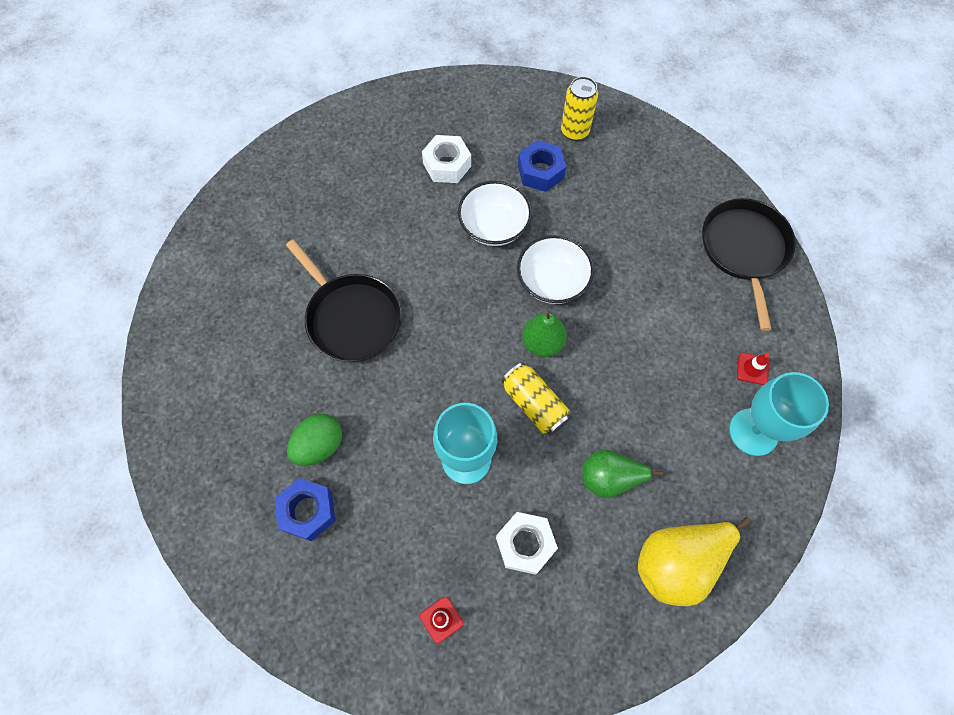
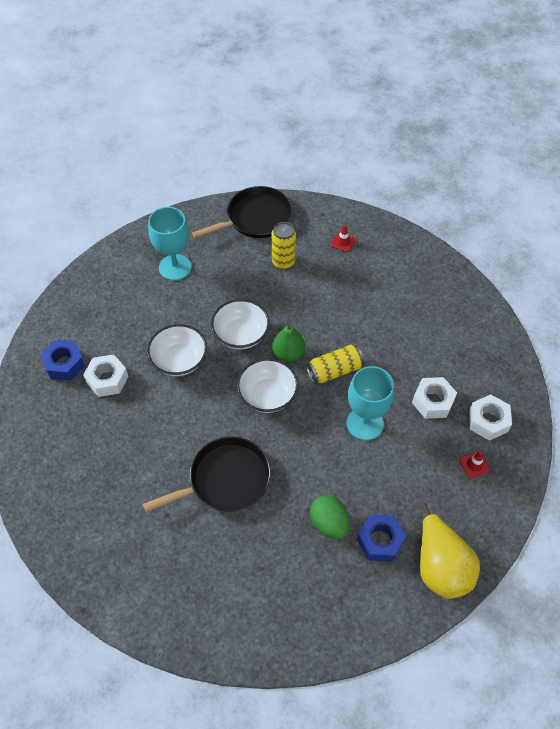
camera: 75 degrees left, 10 degrees down
blue nut [518,140,566,192] -> blue nut moved to [40,340,85,381]
yellow can [561,76,598,141] -> yellow can moved to [272,222,296,270]
green pear [582,449,663,498] -> none
yellow pear [638,517,751,606] -> yellow pear moved to [420,503,480,599]
black pan [702,198,796,331] -> black pan turned 135 degrees clockwise [192,186,293,238]
turquoise goblet [729,372,829,456] -> turquoise goblet moved to [148,207,192,281]
none -> white bowl [237,358,298,413]
none -> white nut [469,394,512,441]

